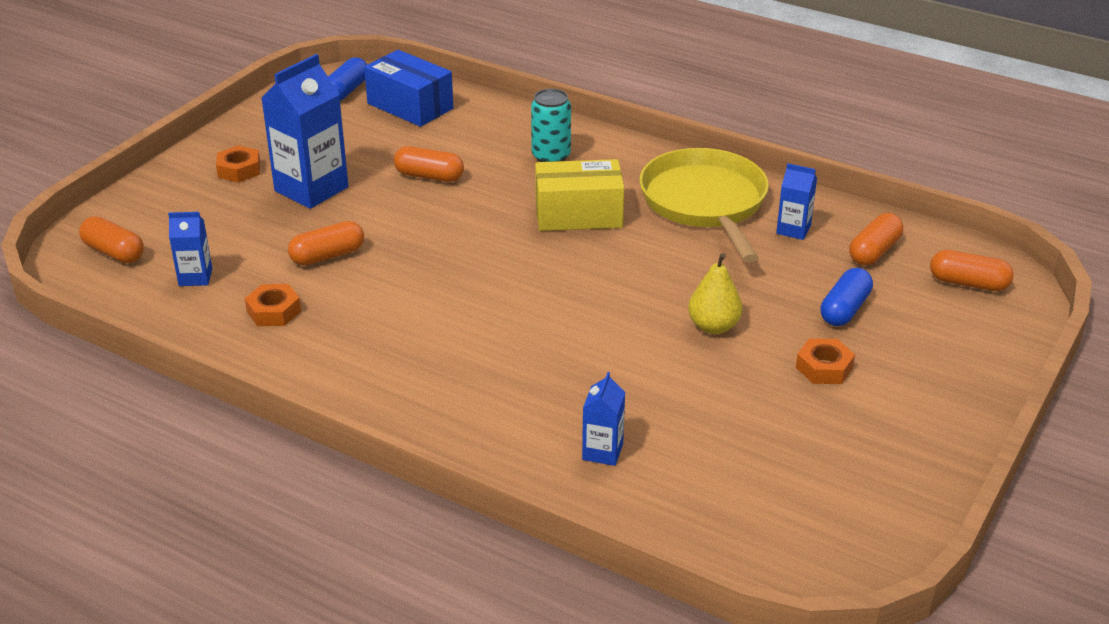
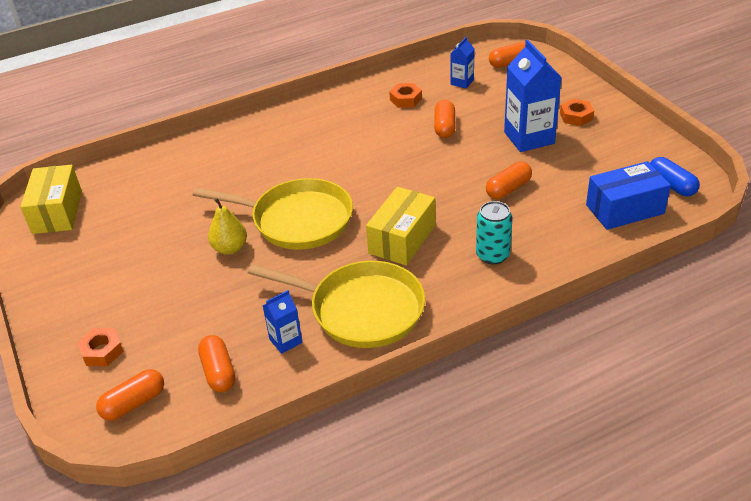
camera: 125 degrees right, 5 degrees up
blue carton [582,372,625,466] -> none
orange nut [796,338,855,384] -> orange nut moved to [78,328,124,366]
blue capsule [820,268,873,326] -> none
none -> yellow box [20,165,82,234]
none -> yellow pan [193,178,353,250]

